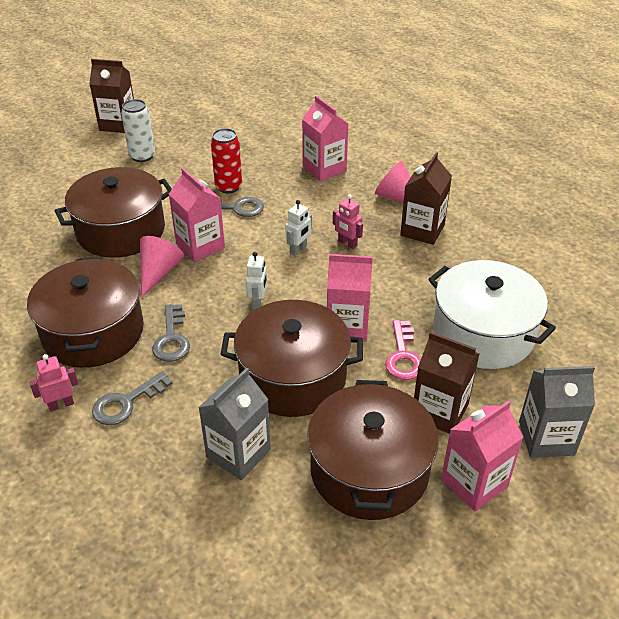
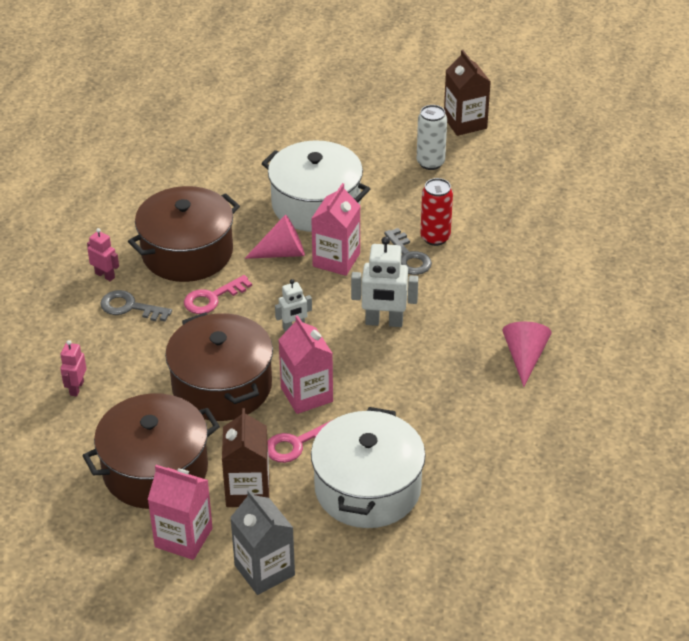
camera: 60 degrees right, 0 degrees up
brown pot [55,167,172,258] -> white pot [261,140,370,232]
grey key [152,304,190,362] -> pink key [184,275,252,314]
grey carton [198,368,271,480] -> none
white robot [285,200,312,256] -> white robot [351,236,418,327], size x1.74
pink carton [302,96,348,182] -> none
pink robot [333,194,363,249] -> pink robot moved to [60,340,86,397]
brown carton [400,152,452,245] -> none

